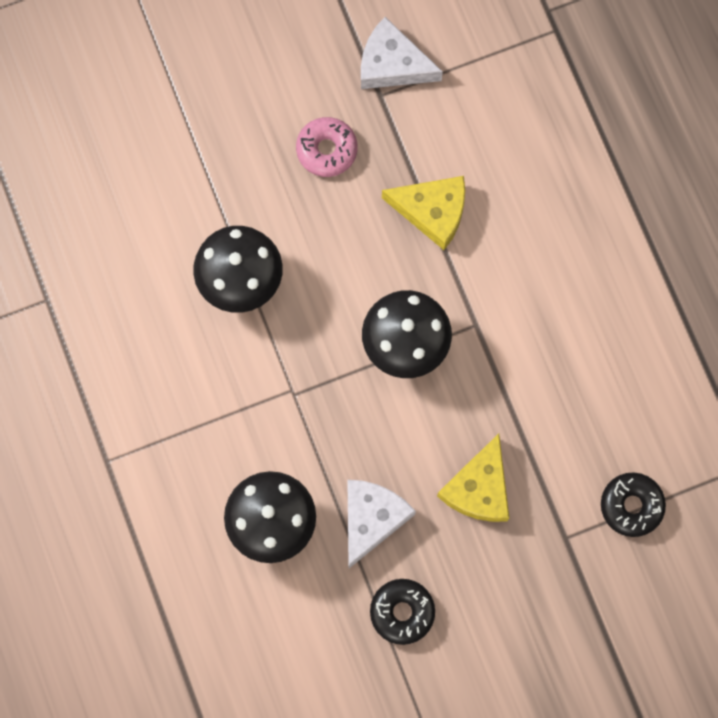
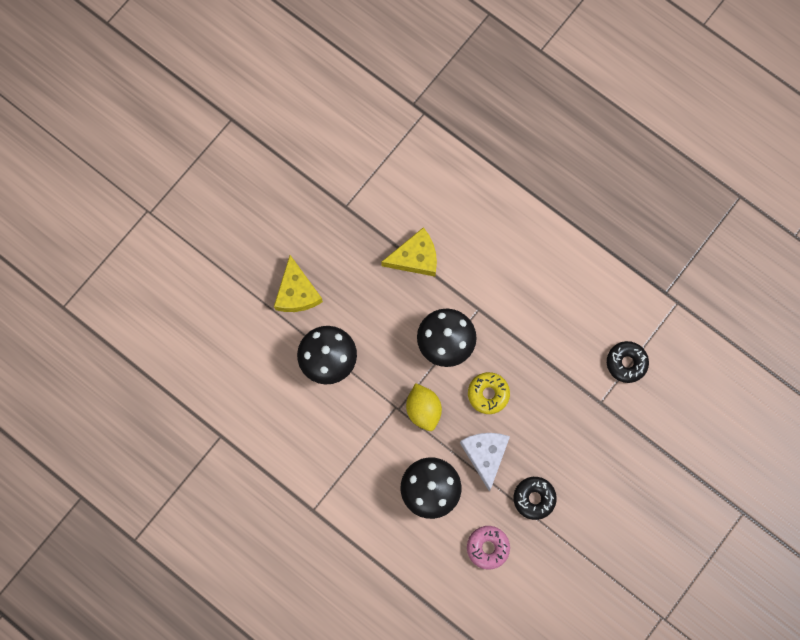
camera: 30 degrees left, 0 degrees up
pink donut [296,117,358,177] -> pink donut moved to [467,526,510,570]
white cheese [361,17,443,89] -> none
yellow cheese [437,434,509,522] -> yellow cheese moved to [274,255,323,312]
none -> yellow lemon [406,383,442,431]
none -> yellow donut [468,372,510,414]

